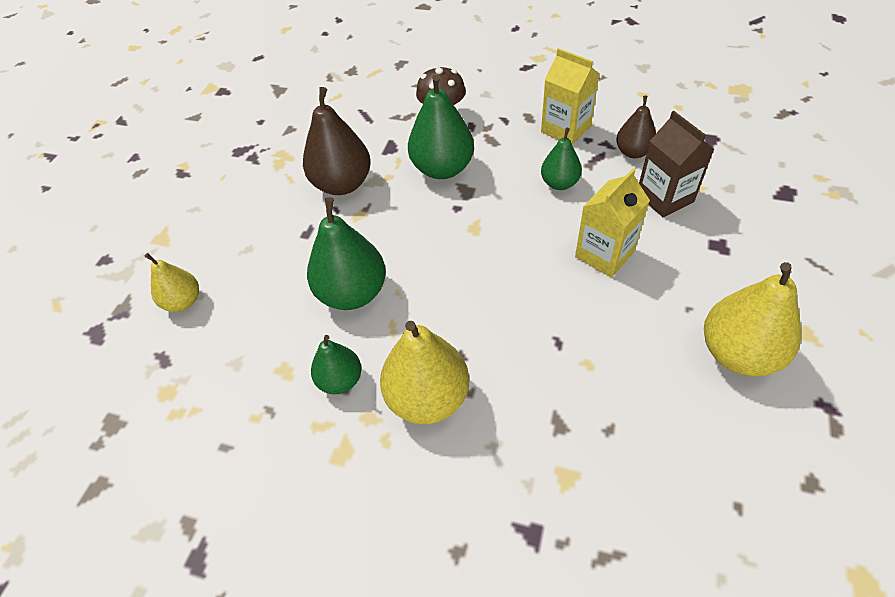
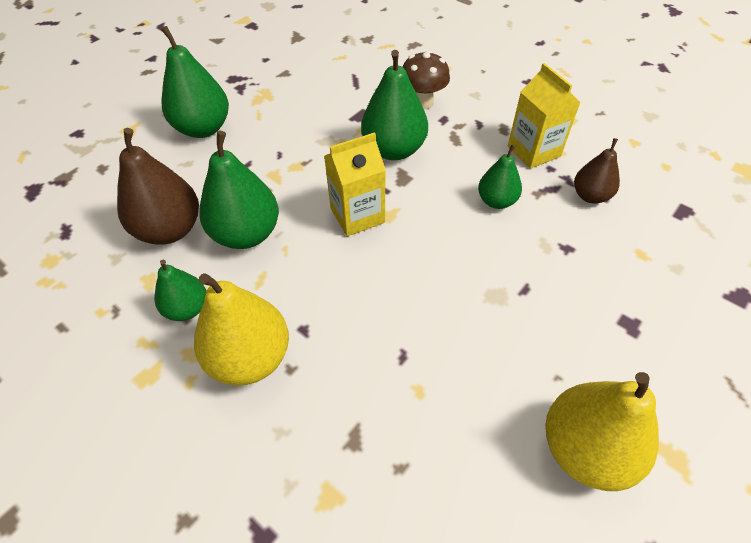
camera: 20 degrees right, 0 degrees up
yellow pear [145,253,199,312] -> none
brown pear [303,87,371,195] -> brown pear moved to [117,128,199,244]
yellow carton [575,168,650,277] -> yellow carton moved to [324,132,386,236]
brown carton [639,111,714,217] -> none
none -> green pear [161,26,229,138]

